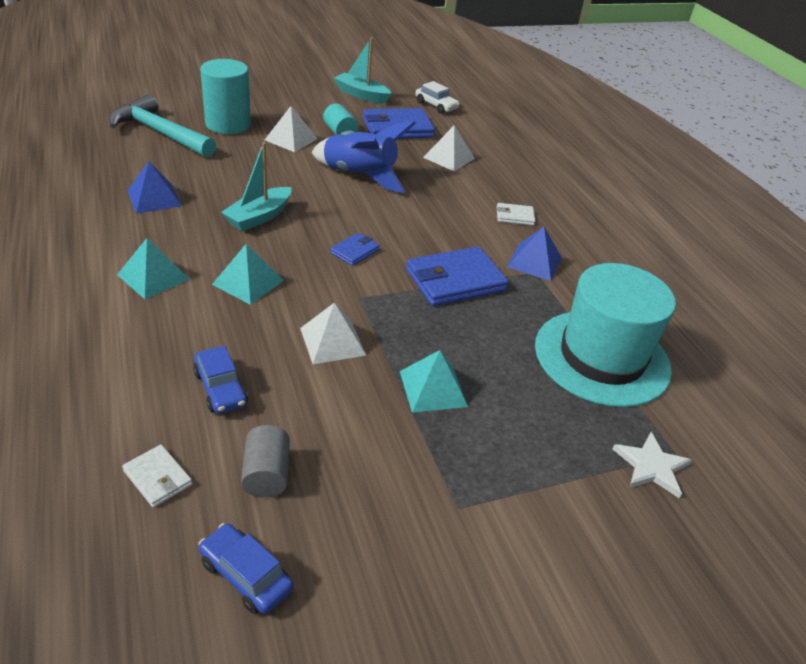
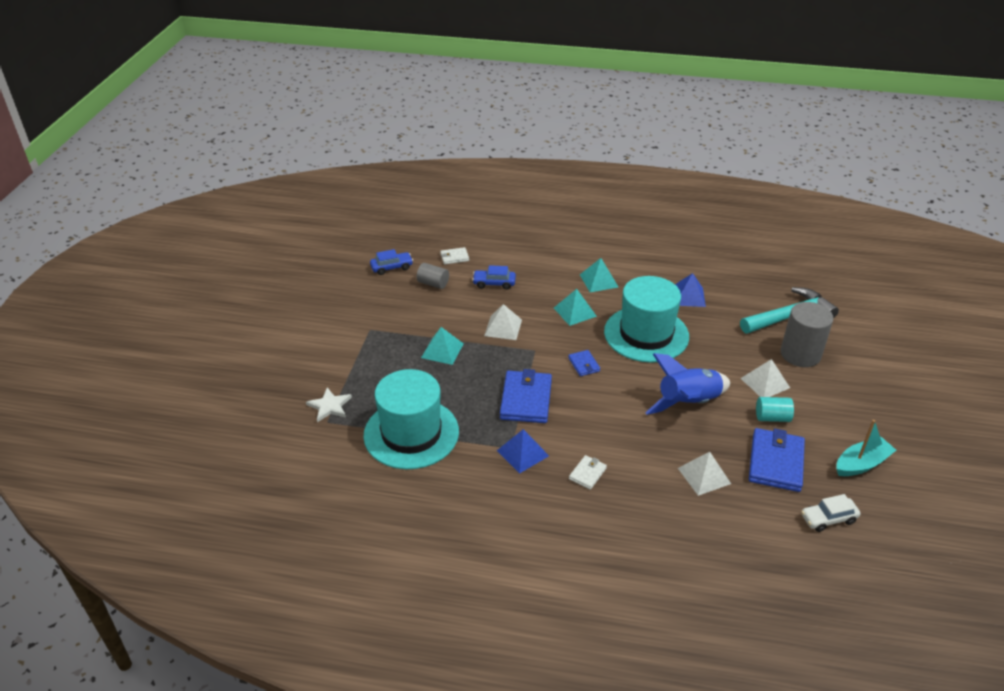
camera: 125 degrees right, 0 degrees up
turquoise cylinder [200,59,251,134] -> grey cylinder [781,302,834,367]
turquoise boat [221,142,292,232] -> turquoise hat [604,276,689,363]

